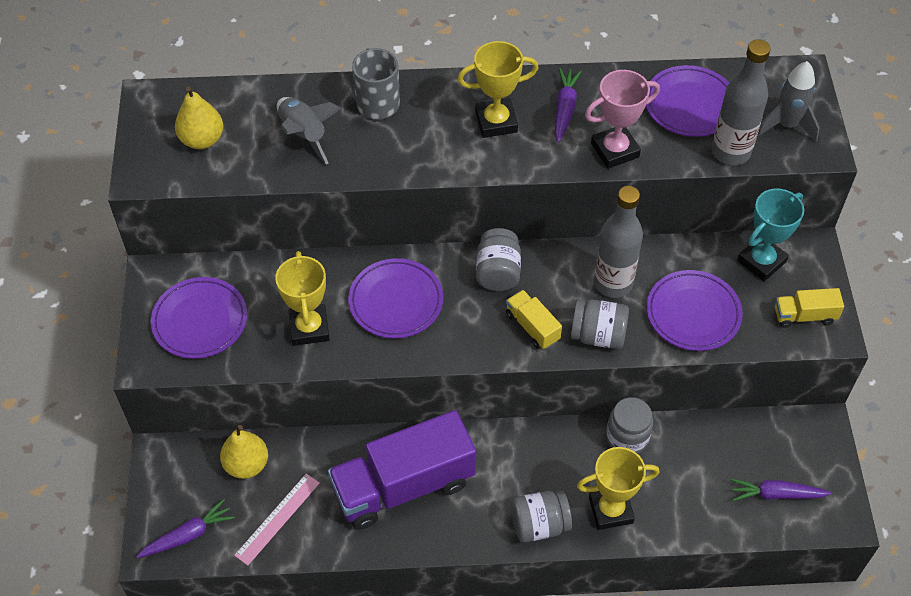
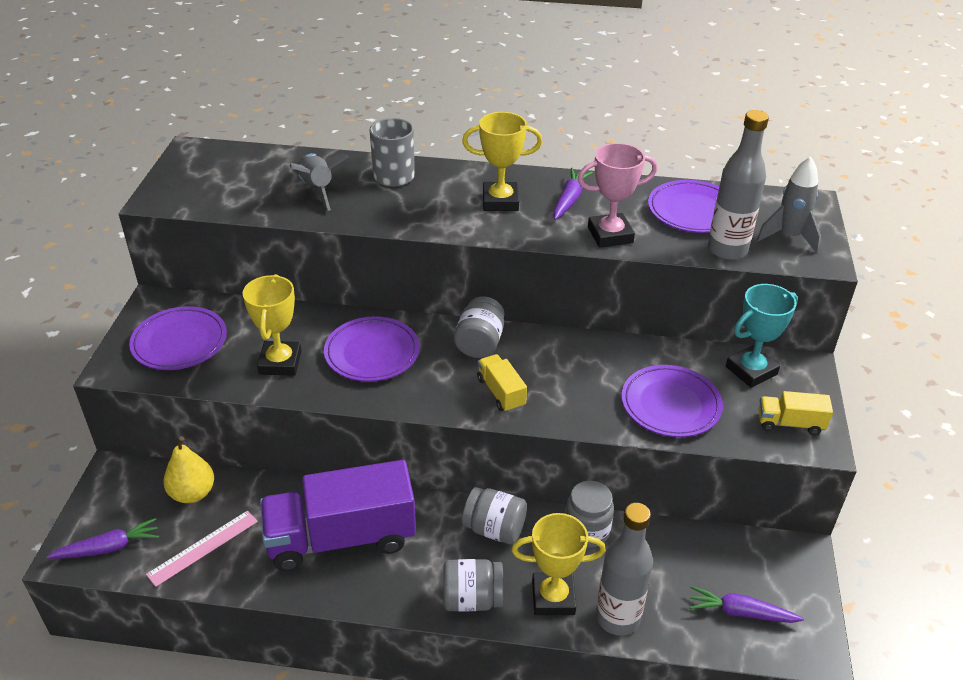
camera: 10 degrees right, 15 degrees down
yellow pear [175,86,223,149] -> none
grey jar [571,299,629,349] -> grey jar moved to [462,487,527,544]
grey bottle [594,186,643,298] -> grey bottle moved to [596,503,653,636]

